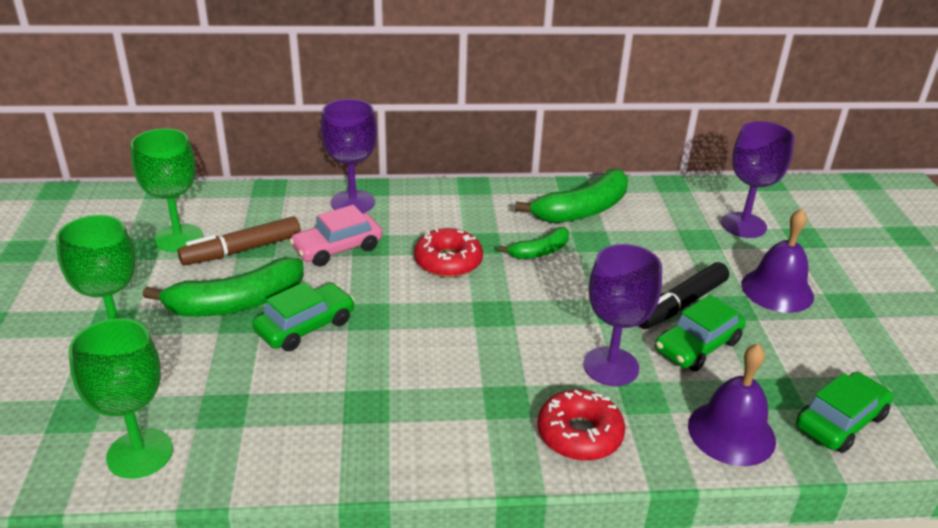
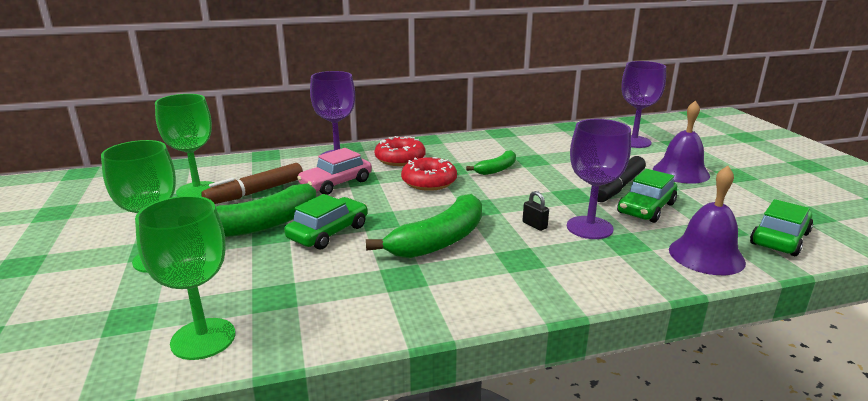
camera: 10 degrees left, 10 degrees down
green banana [515,169,628,223] -> green banana moved to [366,194,482,258]
red donut [537,390,625,461] -> red donut moved to [374,136,426,166]
none -> black padlock [523,191,549,231]

